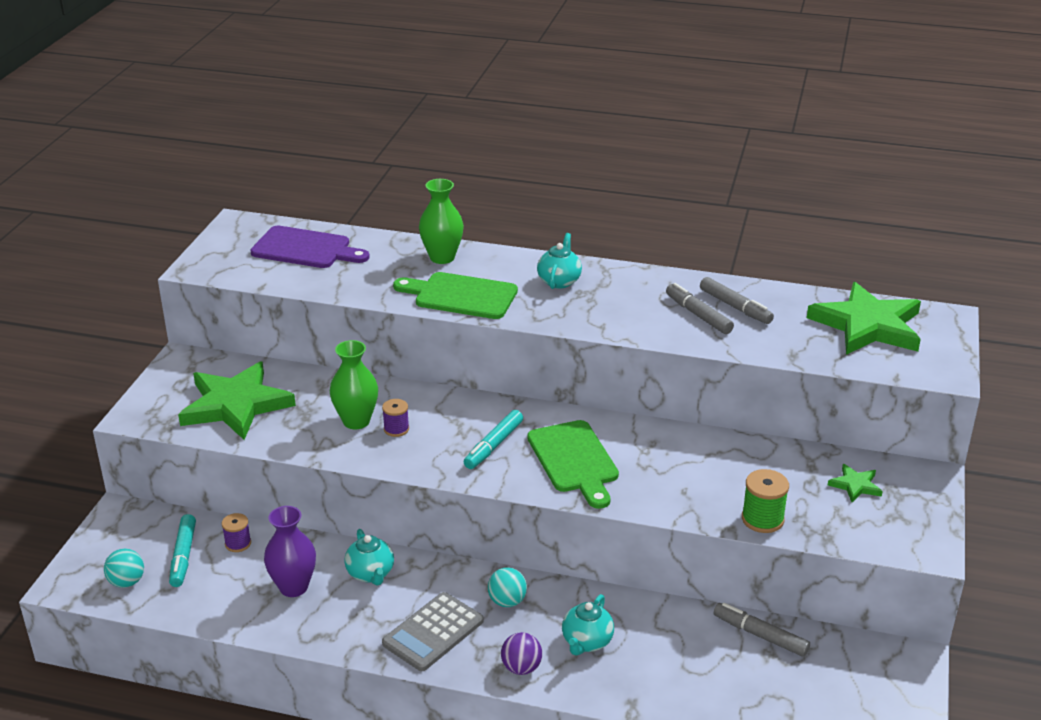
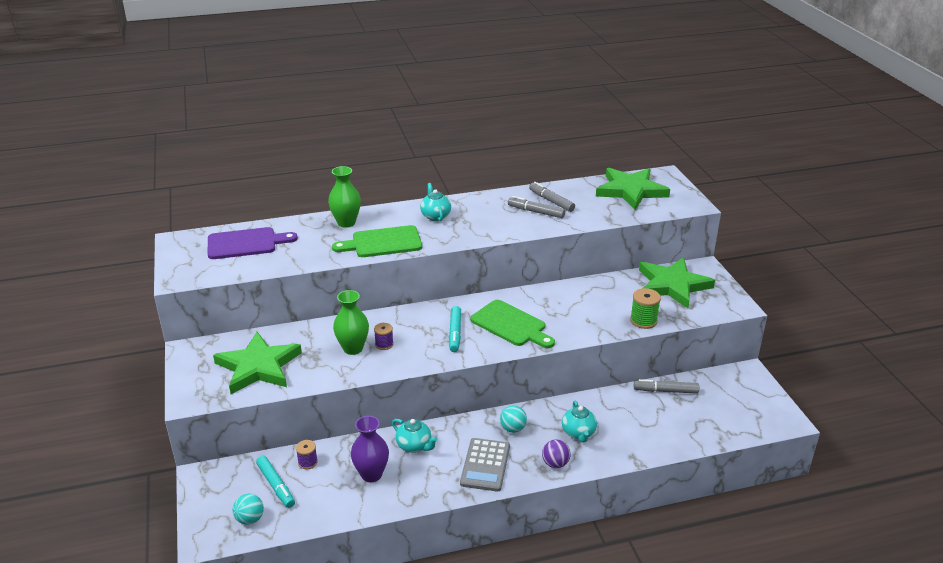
camera: 30 degrees left, 0 degrees up
grey marker [700,277,774,324] -> grey marker turned 150 degrees counterclockwise [529,182,575,212]
green star [828,464,883,502] -> green star [639,257,715,308], size x2.30

